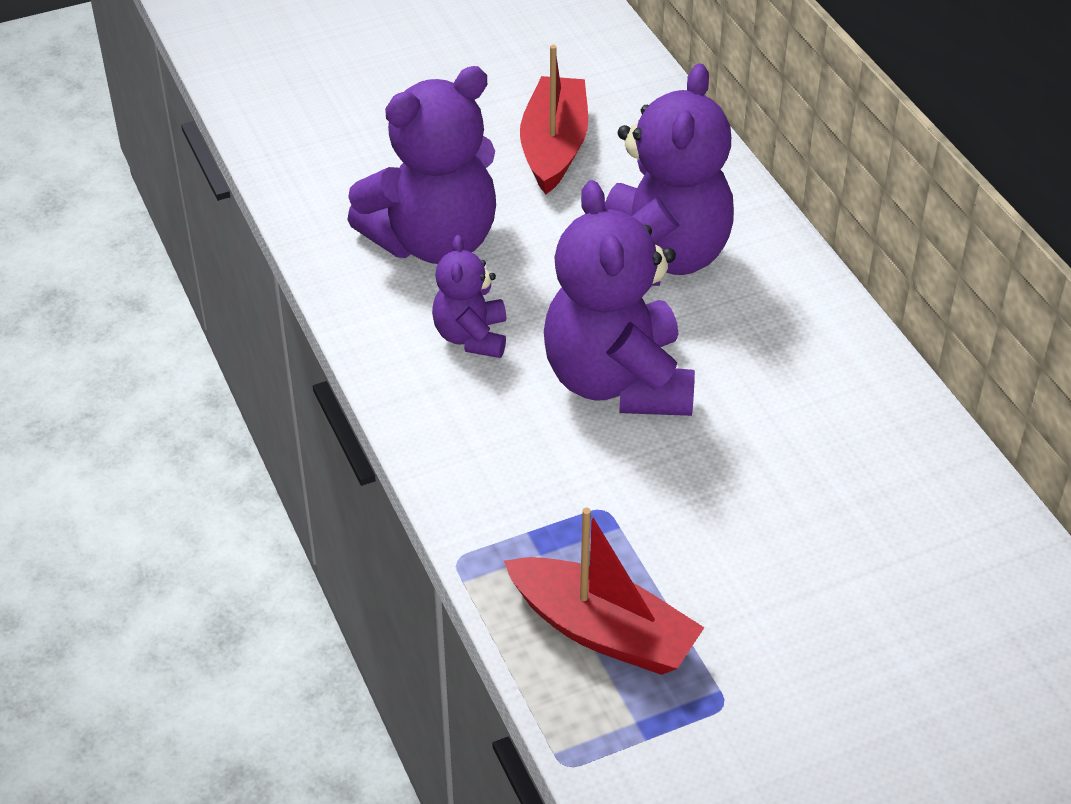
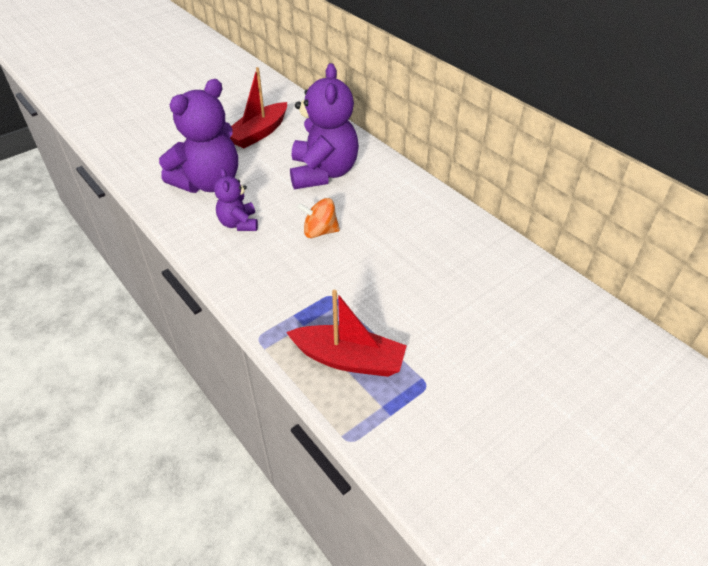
camera: 15 degrees left, 0 degrees up
red boat [520,45,588,194] -> red boat turned 135 degrees counterclockwise [230,67,287,149]
purple teddy bear [544,180,695,416] -> orange spinning top [297,198,340,238]

